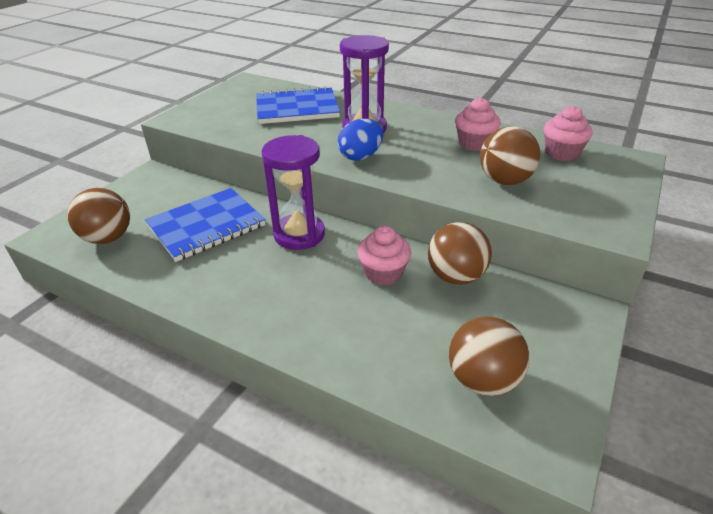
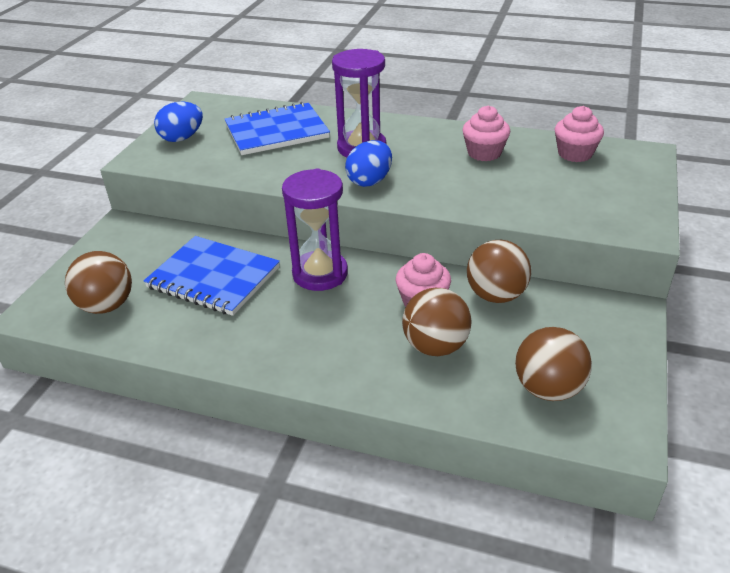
camera: 10 degrees left, 0 degrees up
blue notebook [145,188,266,262] -> blue notebook turned 75 degrees clockwise [144,236,280,316]
brown ball [480,126,540,185] -> brown ball moved to [402,288,471,356]
none -> blue egg [154,102,203,142]

